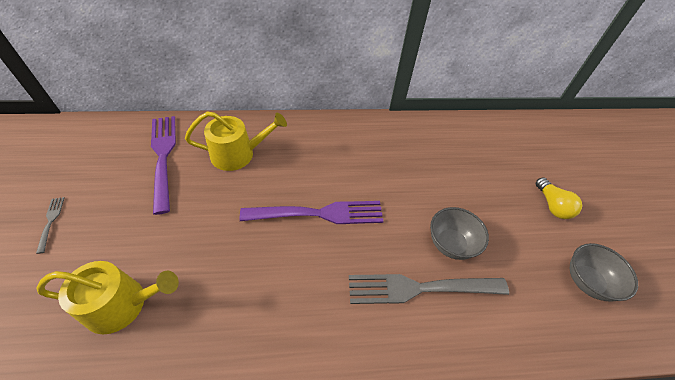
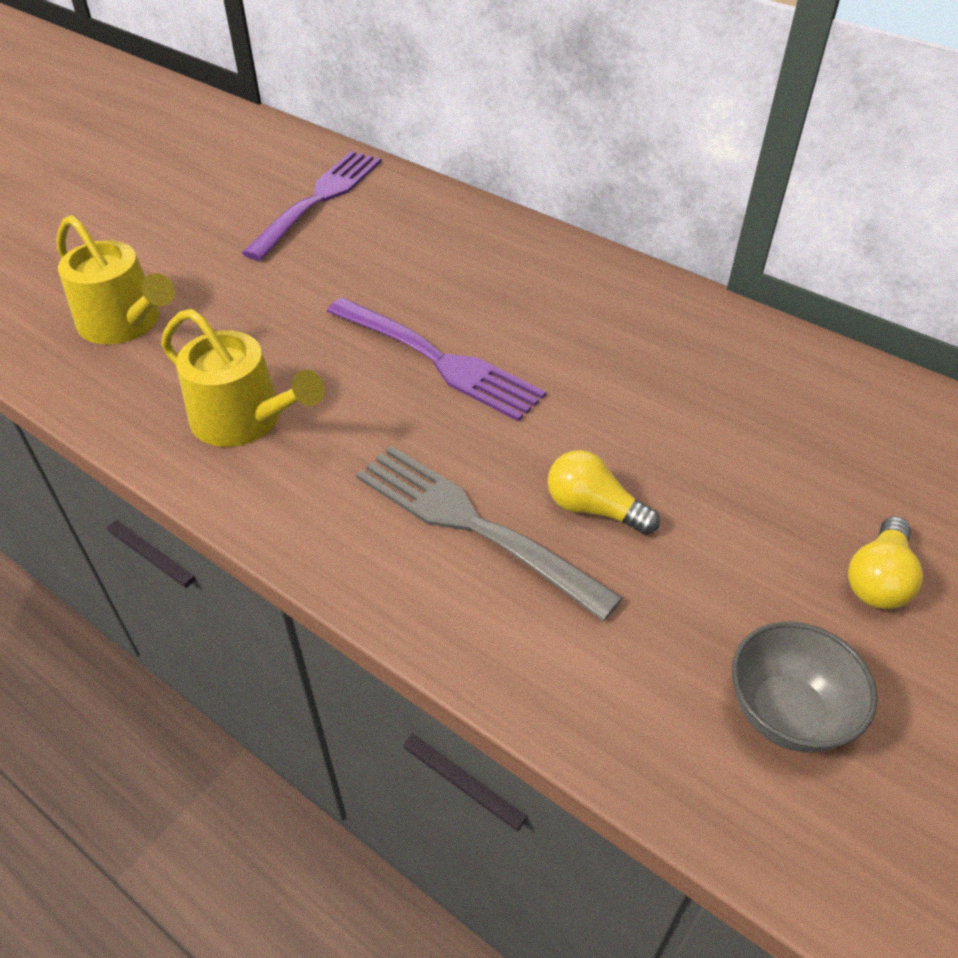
camera: 45 degrees right, 5 degrees down
grey fork [36,197,64,254] -> none
yellow watering can [185,111,287,171] -> yellow watering can moved to [161,309,325,447]
grey bowl [430,207,489,260] -> yellow light bulb [548,450,660,535]

